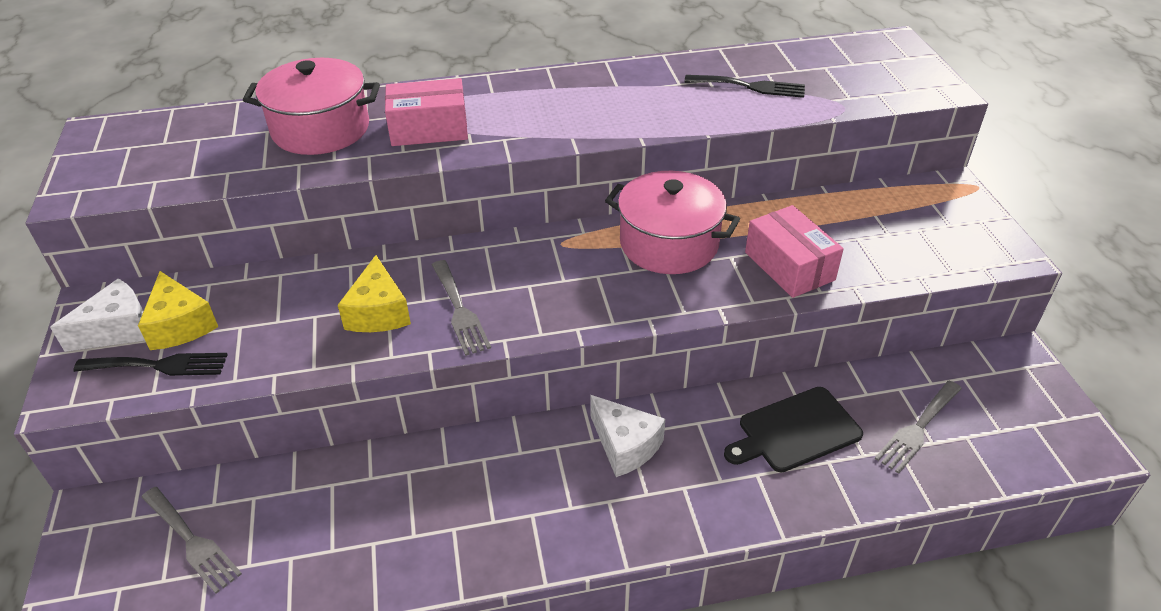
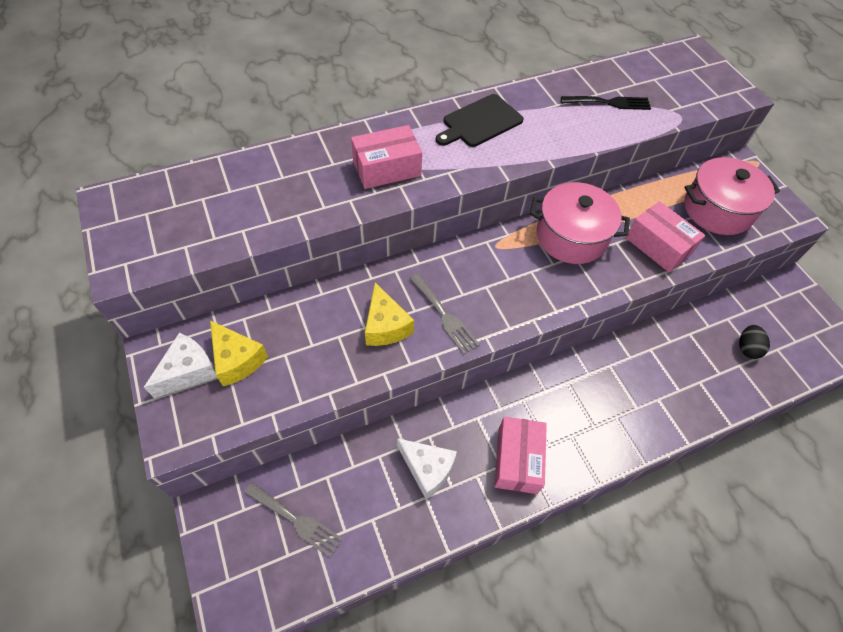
camera: 15 degrees left, 15 degrees up
black fork [73,353,228,376] -> none
pink pot [243,58,380,155] -> pink pot moved to [684,157,780,235]
white cheese [590,395,665,477] -> white cheese moved to [397,438,457,499]
black cutting board [724,387,863,472] -> black cutting board moved to [436,94,524,147]
grey fork [875,381,962,474] -> black egg [739,325,770,359]
none -> pink box [494,417,547,494]

